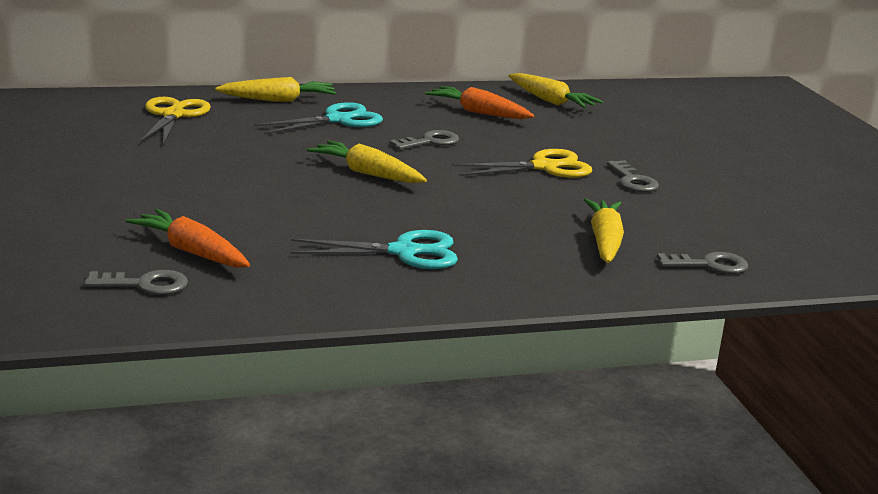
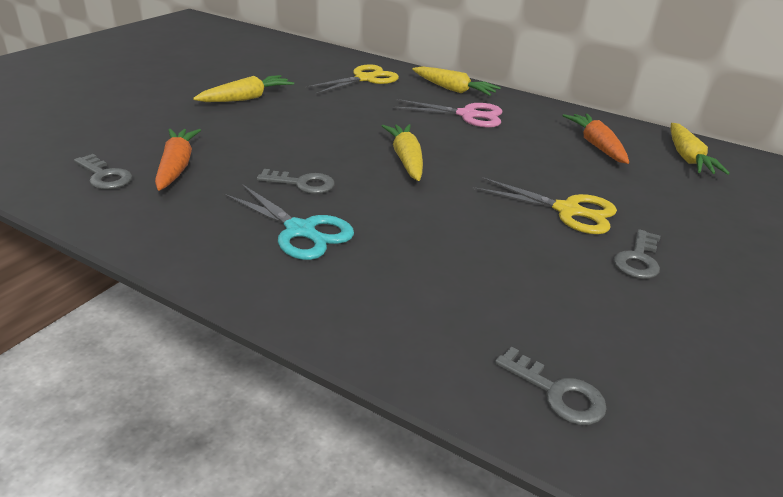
camera: 45 degrees right, 10 degrees up
turquoise scissors [254,102,383,134] -> pink scissors [392,99,502,128]
grey key [389,130,459,150] -> grey key moved to [257,169,334,194]
yellow carrot [584,199,624,263] -> yellow carrot moved to [193,75,294,102]

